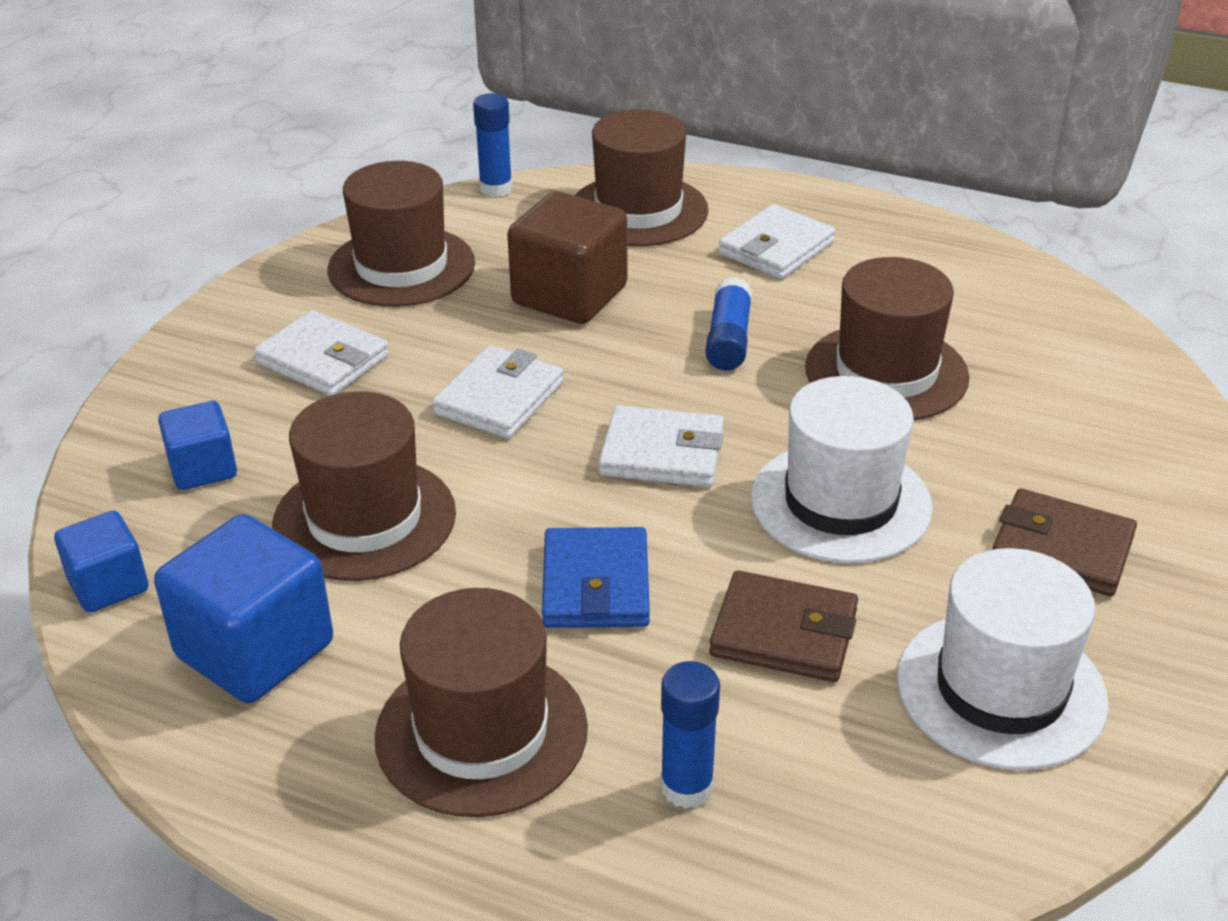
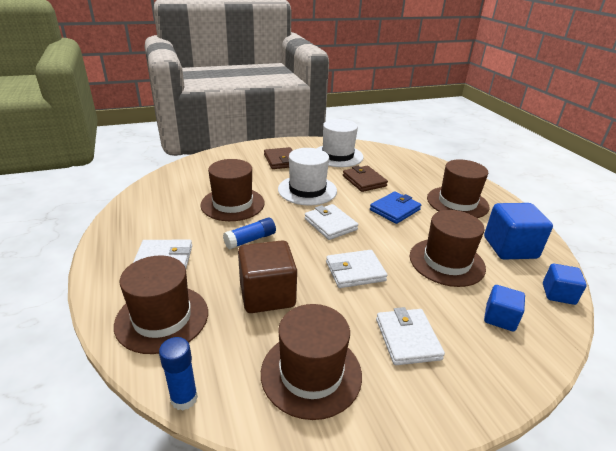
camera: 135 degrees left, 5 degrees down
blue glue stick [660,661,720,808] -> none

